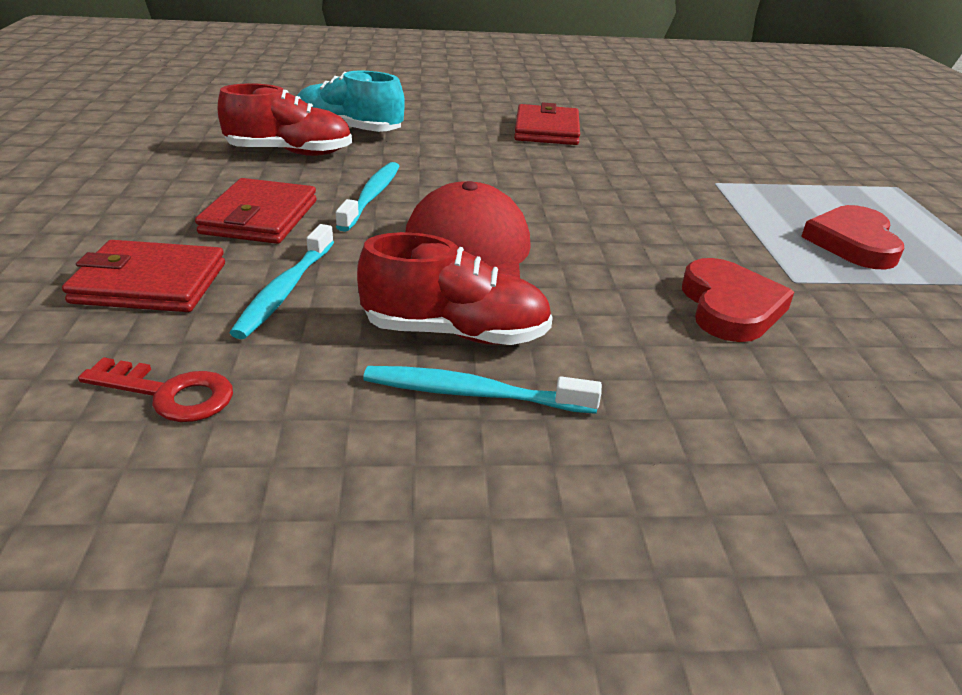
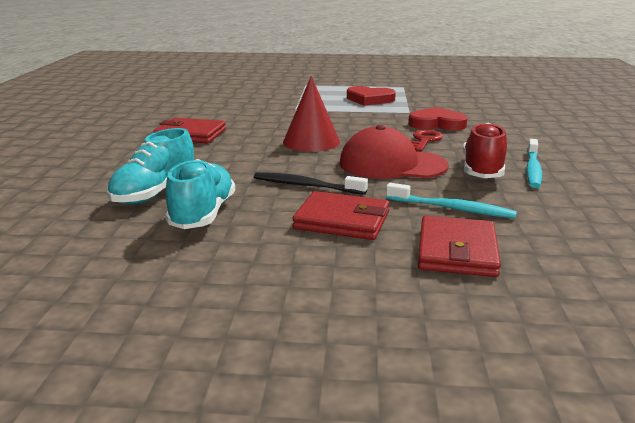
camera: 80 degrees left, 10 degrees down
red key [78,357,233,422] -> red key moved to [411,130,443,152]
red shoe [218,84,352,156] -> turquoise shoe [165,159,235,229]
turquoise toothbrush [336,162,400,232] -> black toothbrush [254,172,368,195]
none -> red cone [283,76,340,152]

